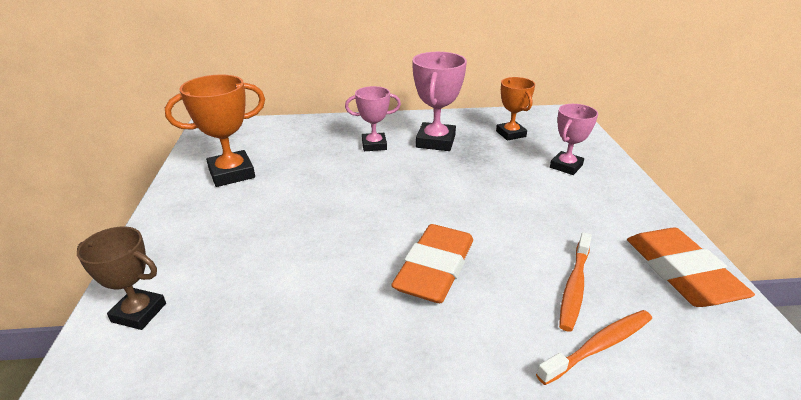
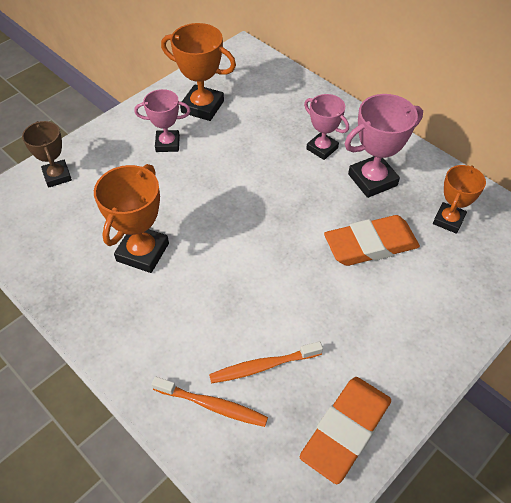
camera: 50 degrees right, 20 degrees up
orange eraser [391,224,473,303] -> orange eraser moved to [324,215,420,266]
pink trophy [550,104,598,175] -> pink trophy moved to [134,89,191,152]
none -> orange trophy [94,164,169,273]

